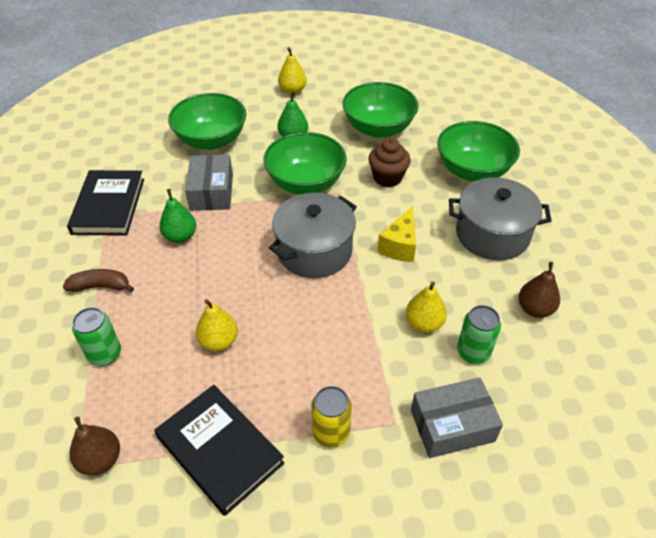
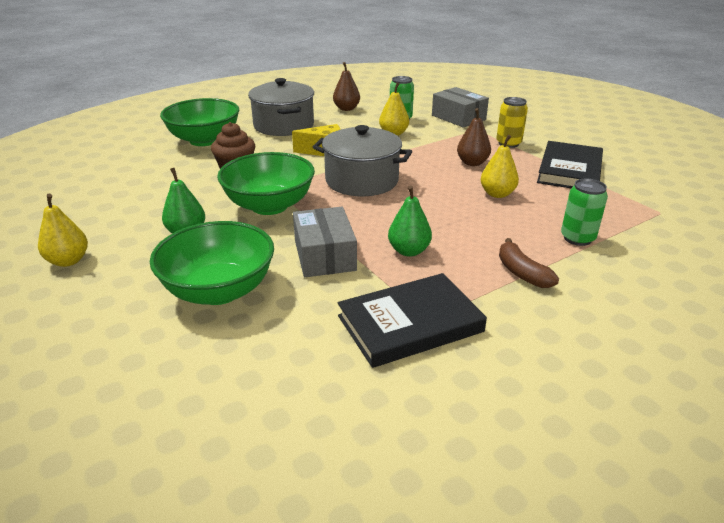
camera: 115 degrees left, 15 degrees down
brown pear [70,417,120,475] -> brown pear moved to [457,108,491,166]
grey box [185,155,233,211] -> grey box turned 75 degrees counterclockwise [293,207,357,277]
green bowl [342,82,419,138] -> none

